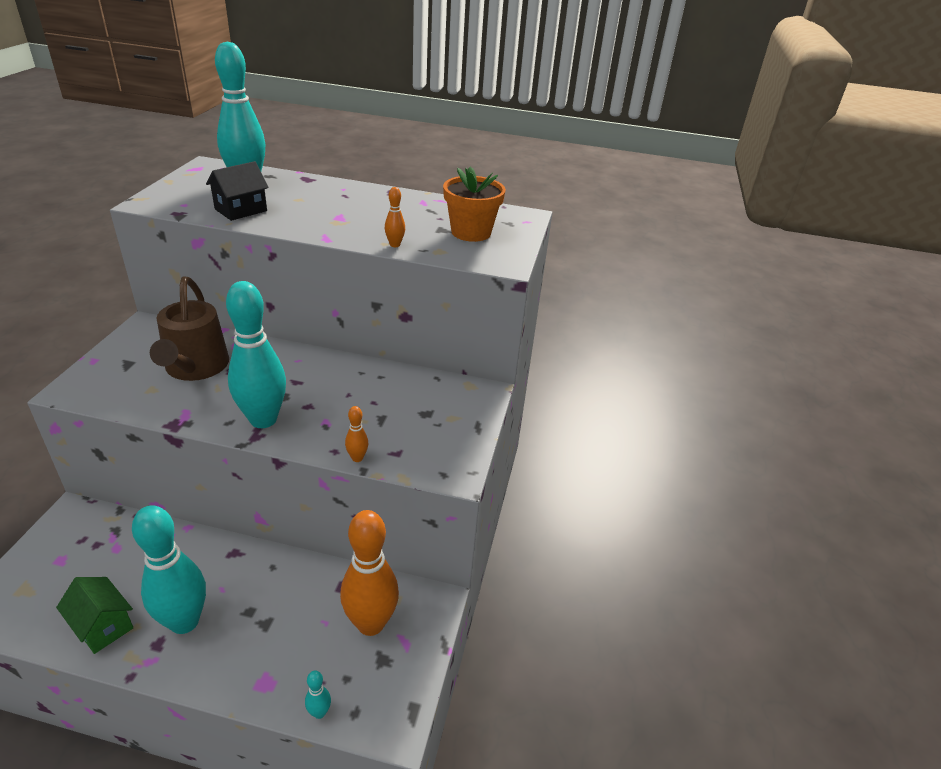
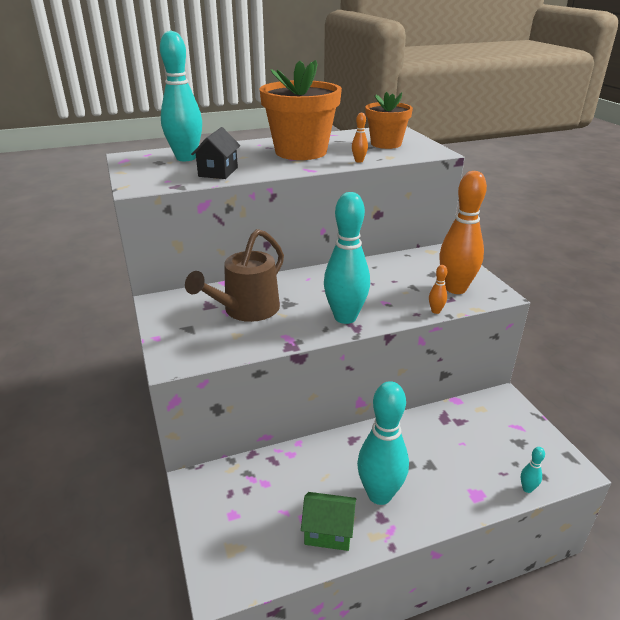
camera: 30 degrees left, 5 degrees down
brown watering can [150,277,229,381] -> brown watering can turned 75 degrees clockwise [185,229,284,322]
orange bowling pin [340,510,399,636] -> orange bowling pin moved to [439,171,487,294]
none -> orange flower pot [260,60,342,160]

